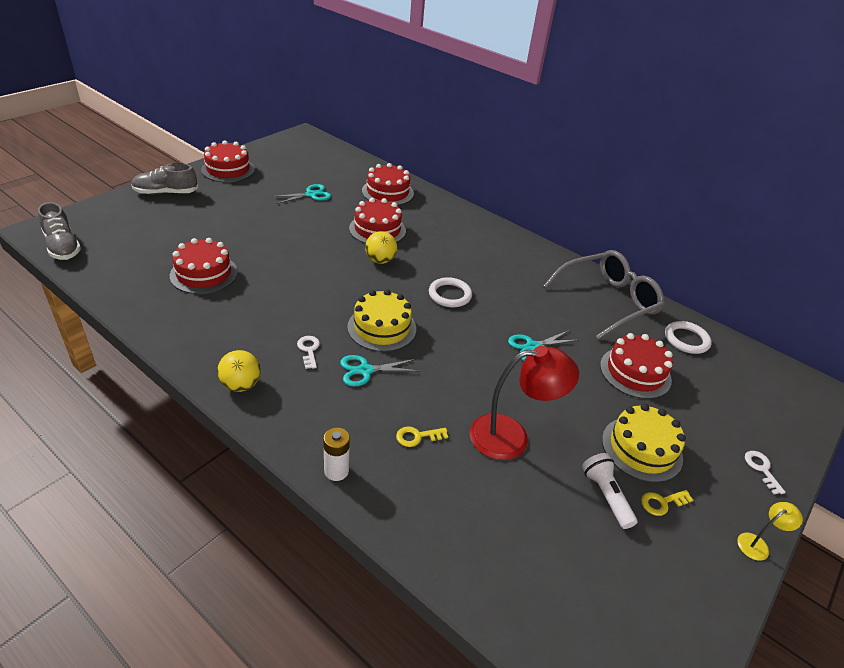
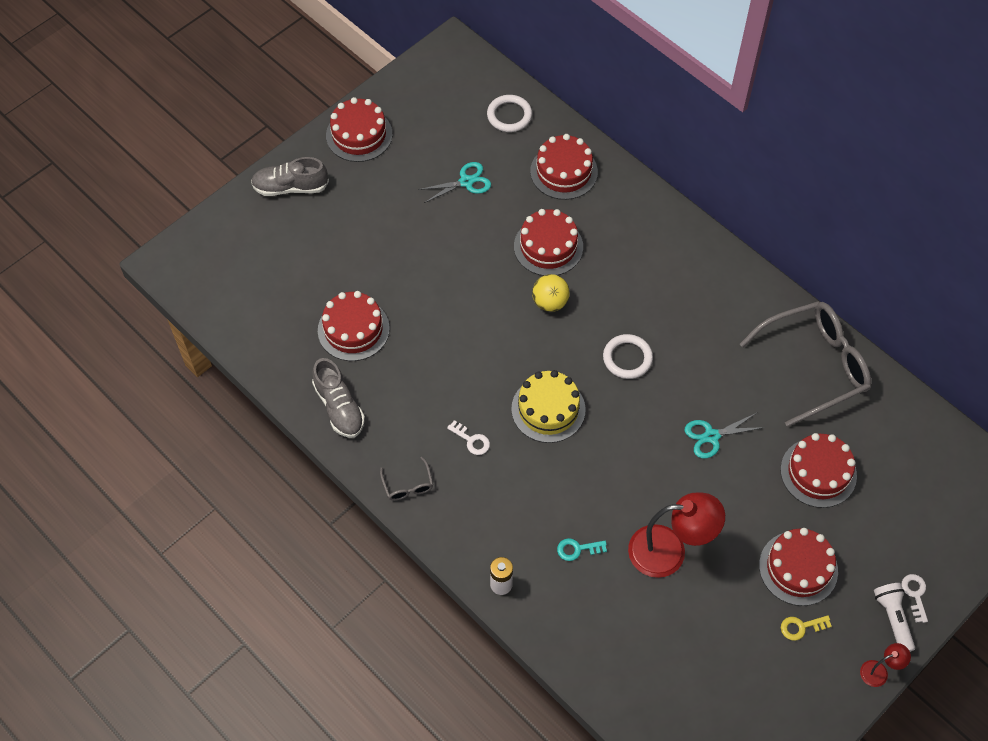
camera: 10 degrees right, 20 degrees up
grey shoe [38,202,81,260] -> grey shoe moved to [312,358,365,438]
yellow ball [217,350,261,392] -> grey glasses [380,457,433,501]
white key [297,336,320,369] -> white key turned 135 degrees clockwise [447,420,490,455]
turquoise scissors [340,355,418,386] -> none
yellow key [396,426,448,447] -> turquoise key [557,538,607,561]
white flashlight [582,453,637,529] -> white flashlight moved to [874,583,915,652]
yellow cake [602,404,686,483] -> red cake [759,528,838,606]
white ring [665,321,712,354] -> white ring moved to [487,95,532,132]
yellow lamp [737,502,803,561] -> red lamp [860,643,911,687]

